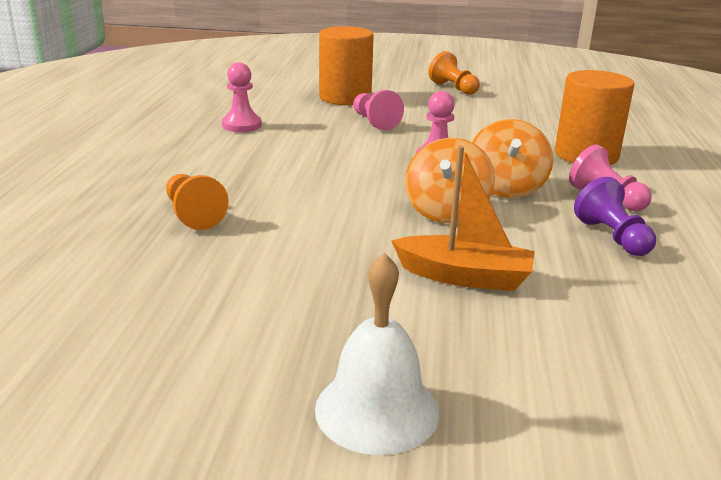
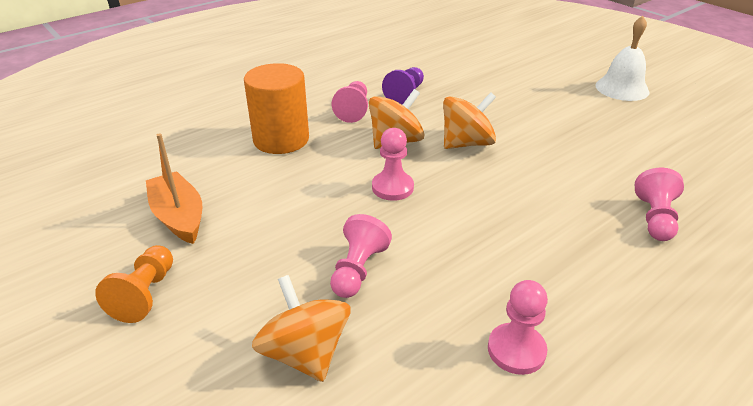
camera: 135 degrees left, 10 degrees up
orange pawn [166,174,229,230] -> pink pawn [635,168,684,241]
orange cylinder [319,26,374,105] -> orange spinning top [252,275,351,382]
orange boat [391,146,534,291] -> orange boat moved to [146,133,202,244]

